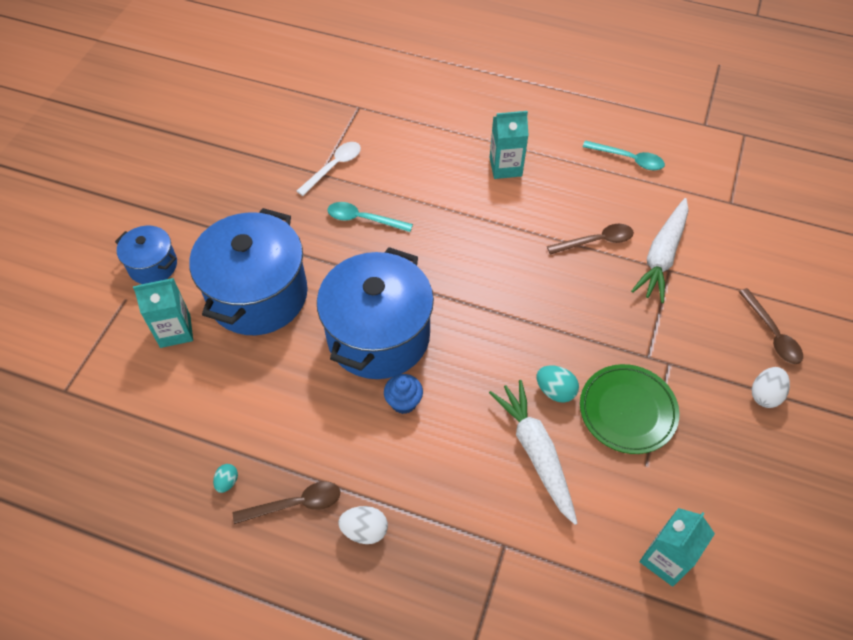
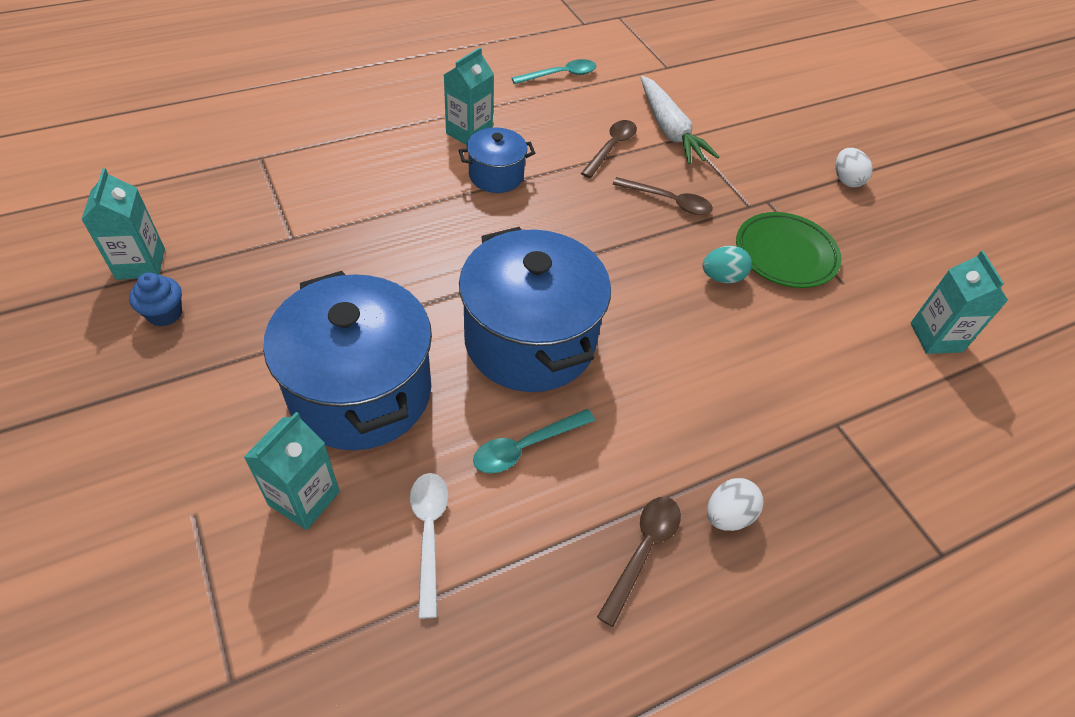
camera: 50 degrees left, 5 degrees down
blue pot [115,226,177,284] -> blue pot moved to [459,127,535,193]
turquoise egg [213,464,238,493] -> none
white spoon [297,142,361,196] -> white spoon moved to [410,473,448,618]
turquoise spoon [327,202,413,232] -> turquoise spoon moved to [473,409,595,473]
blue cupcake [384,374,423,414] -> blue cupcake moved to [129,273,182,326]
white carrot [489,380,578,525] -> none
brown spoon [739,288,803,364] -> brown spoon moved to [613,177,713,215]
none -> turquoise carton [81,168,165,280]

